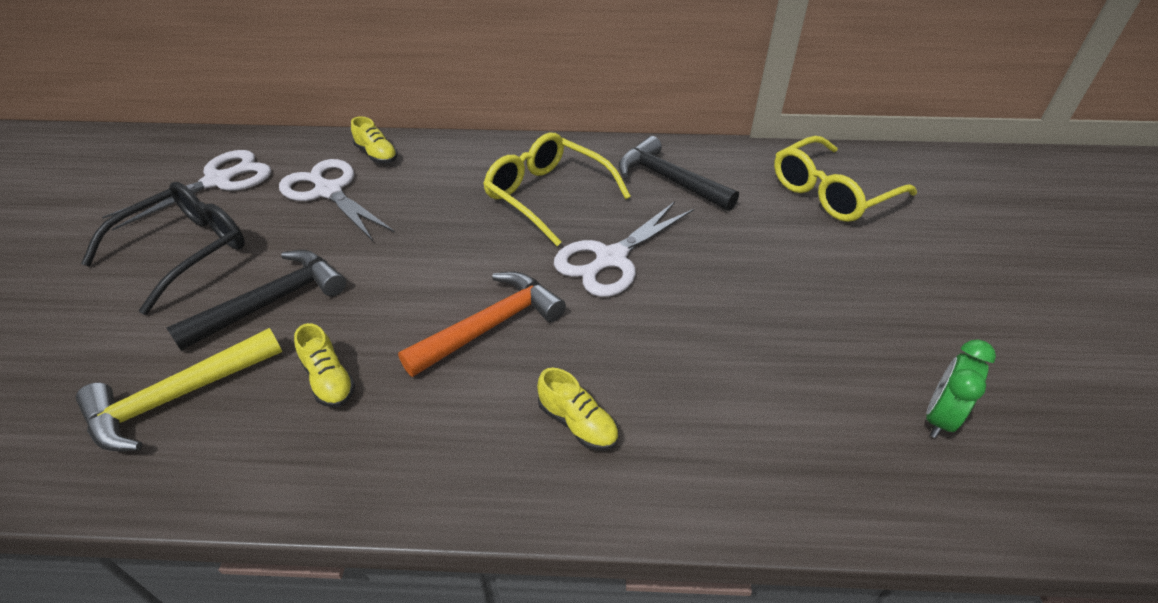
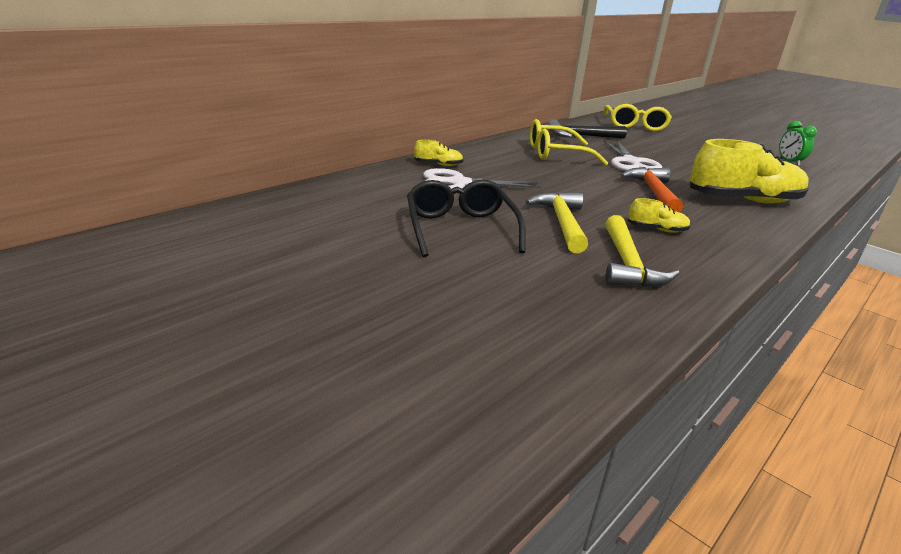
camera: 50 degrees left, 15 degrees down
white scissors [102,150,271,231] -> none
black hammer [166,250,346,351] -> yellow hammer [526,192,588,253]
yellow shoe [537,368,618,451] -> yellow shoe [690,139,809,203], size x2.31

